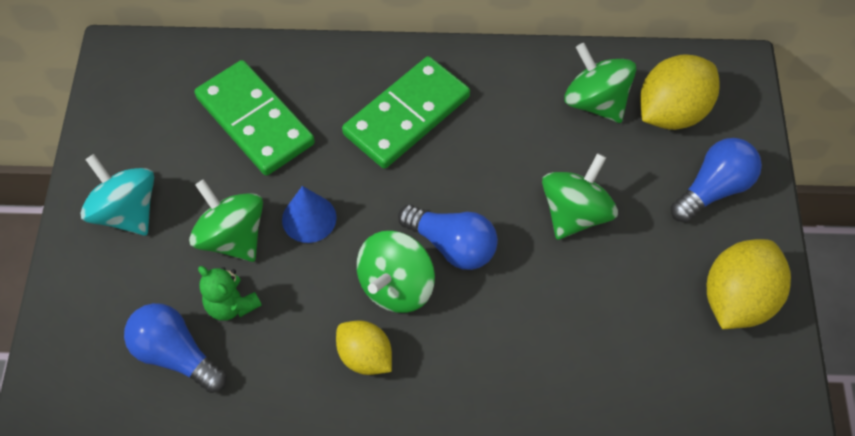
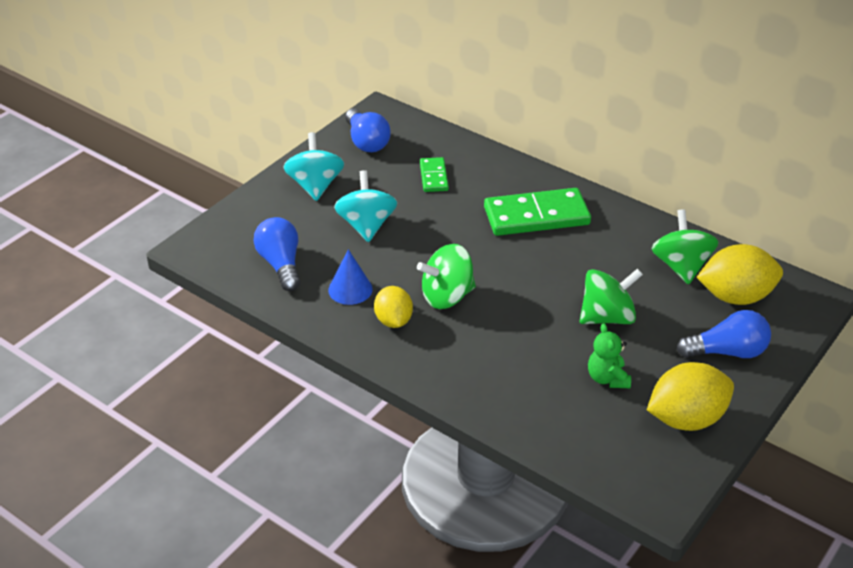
camera: 35 degrees right, 20 degrees down
green spinning top [189,179,263,262] -> turquoise spinning top [334,170,397,242]
green domino [194,60,315,176] -> green domino [420,157,449,192], size x0.52
green teddy bear [198,266,262,321] -> green teddy bear moved to [588,324,631,388]
blue cone [282,186,337,243] -> blue cone moved to [328,249,373,305]
blue light bulb [398,205,498,270] -> blue light bulb moved to [345,108,391,152]

